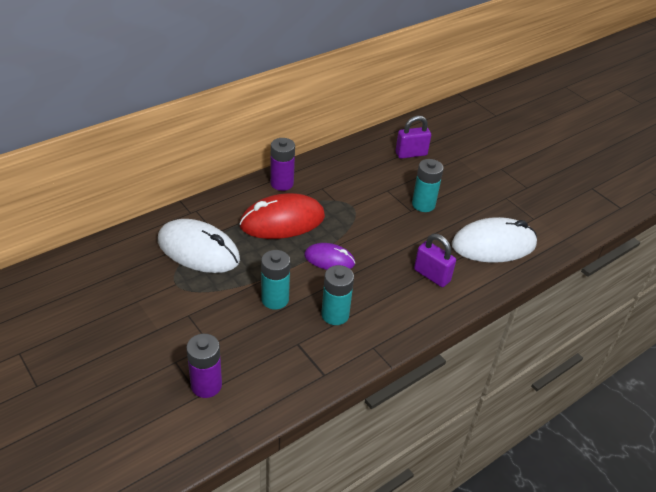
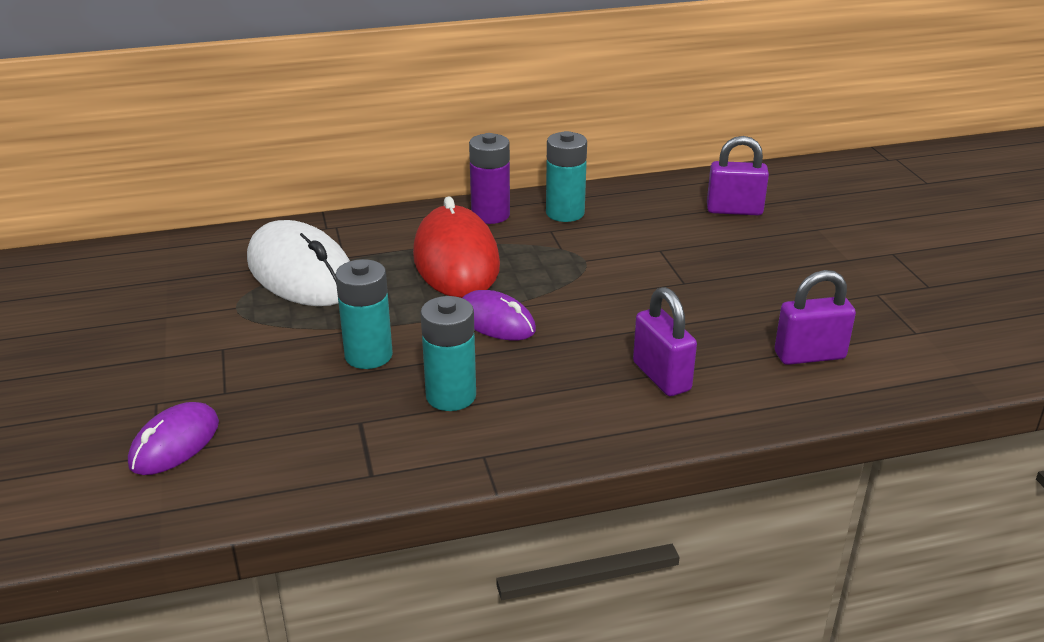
camera: 25 degrees right, 10 degrees down
purple battery [186,334,222,398] -> purple mouse [128,402,219,475]
red mouse [239,193,325,239] -> red mouse turned 75 degrees clockwise [413,196,500,298]
turquoise battery [412,159,444,212] -> turquoise battery moved to [546,131,587,222]
white mouse [452,217,537,263] -> purple padlock [775,270,856,365]

